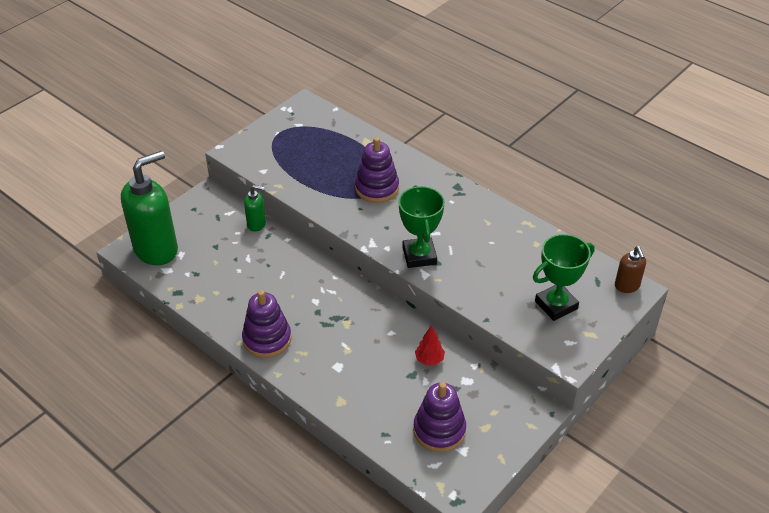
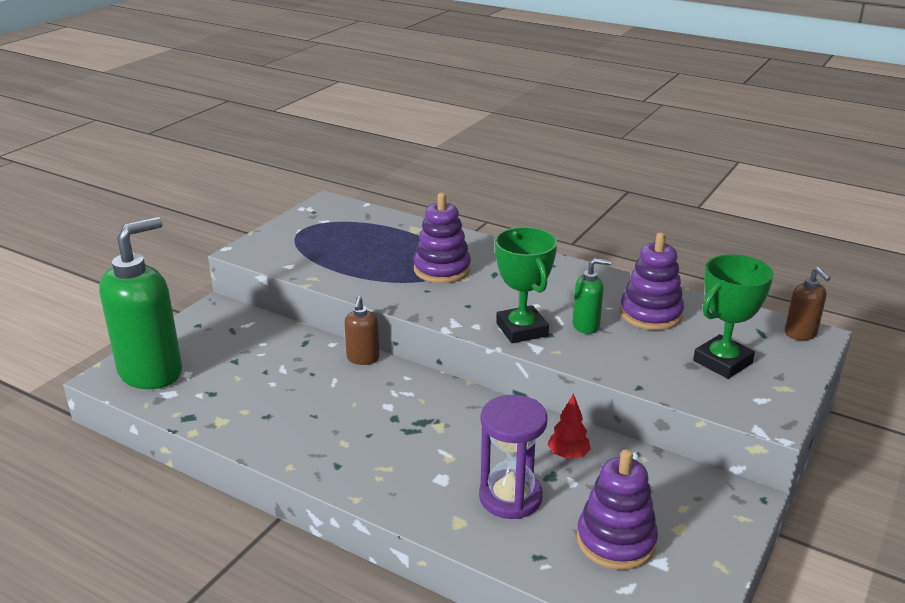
camera: 10 degrees left, 15 degrees down
purple stacking toy [242,290,291,358] -> purple stacking toy moved to [620,232,684,330]
green soap dispenser [244,185,266,232] -> green soap dispenser moved to [573,258,611,334]
none -> brown soap dispenser [344,296,379,365]
none -> purple hourglass [479,395,548,519]

